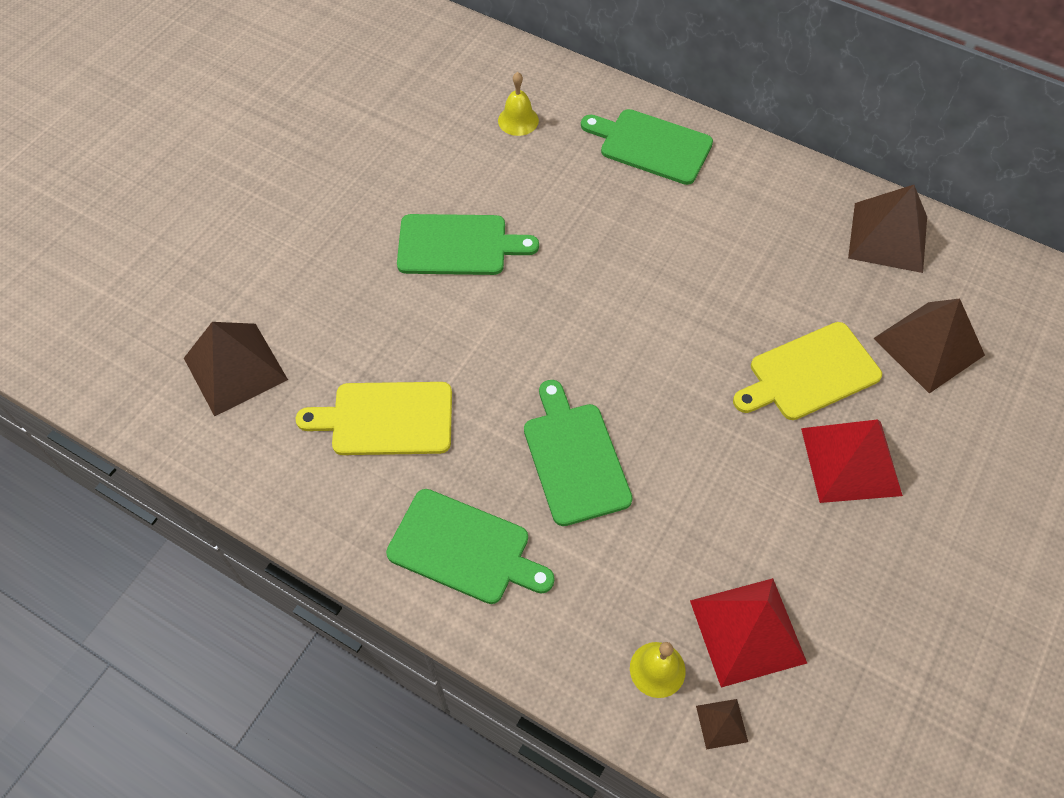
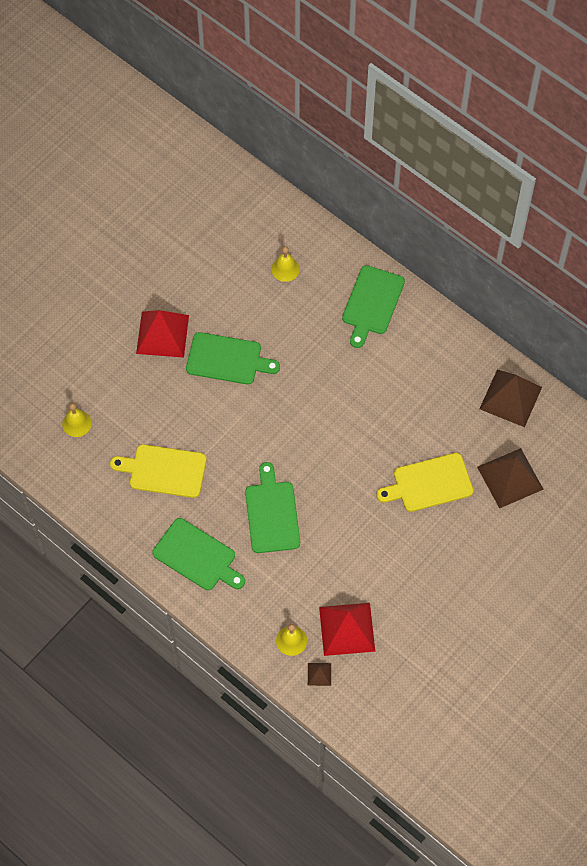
camera: 10 degrees right, 5 degrees up
brown pyramid [184,322,288,417] -> yellow bell [62,403,92,437]
green cutting board [581,109,713,185] -> green cutting board turned 105 degrees counterclockwise [342,265,405,348]
red pyramid [801,419,903,503] -> red pyramid moved to [136,310,189,358]

